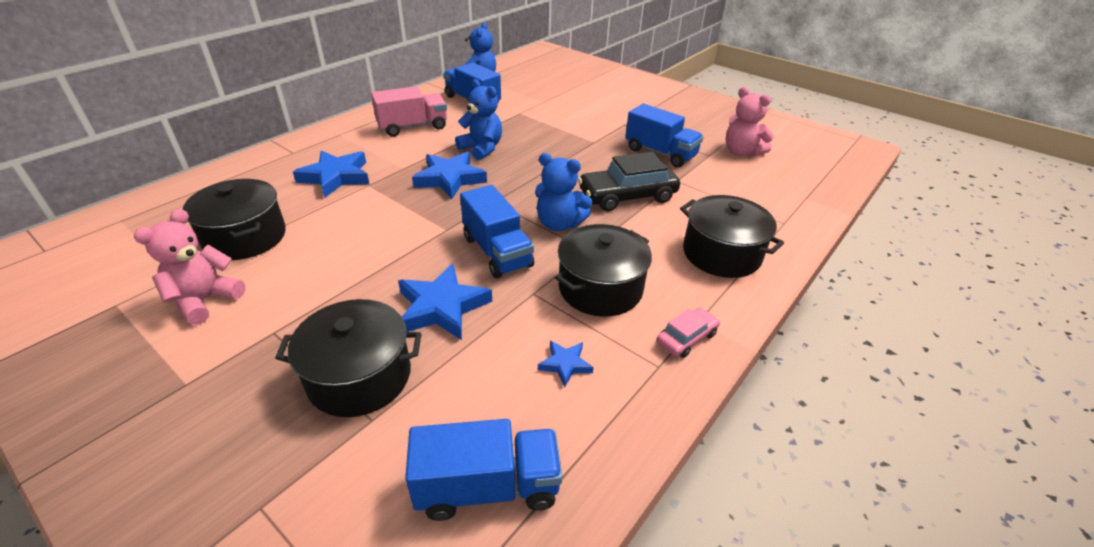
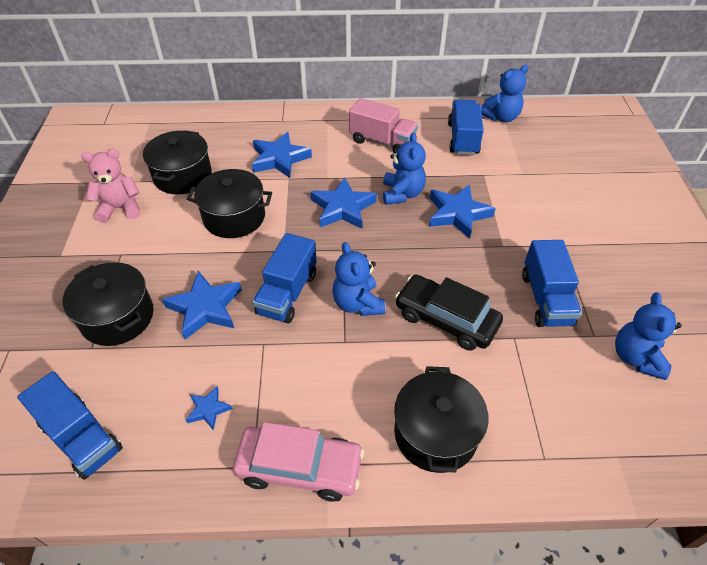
camera: 50 degrees right, 10 degrees up
black pot [555,224,652,317] -> black pot moved to [187,169,272,238]
pink car [656,307,720,358] -> pink car [233,422,364,502], size x1.90
pink teddy bear [726,87,774,157] -> blue teddy bear [615,292,682,380]
none -> blue star [429,184,496,239]

